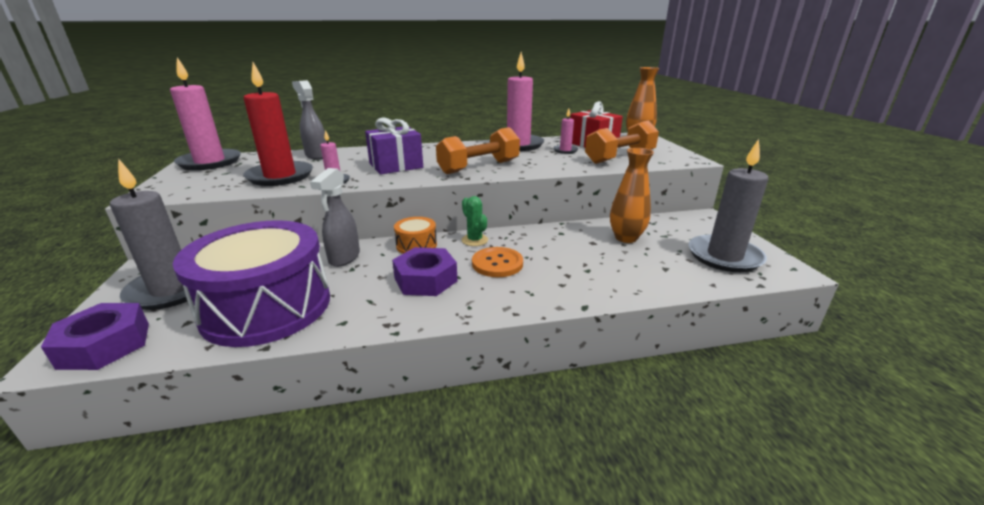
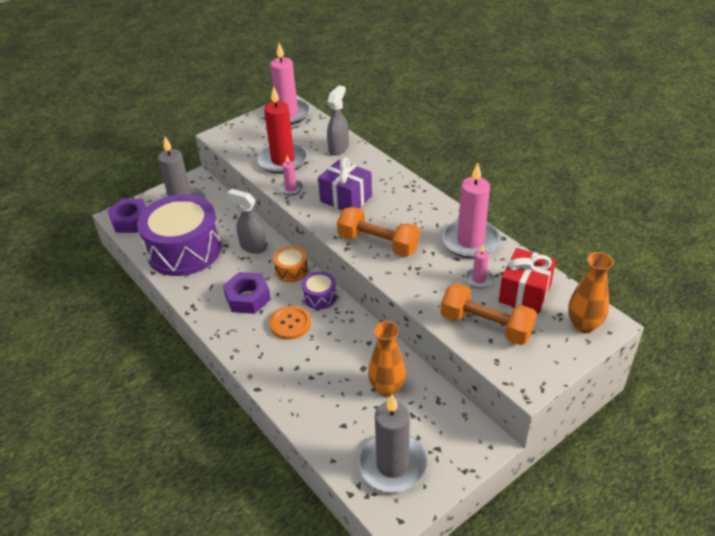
camera: 65 degrees right, 15 degrees up
grey spray bottle [310,168,360,267] -> grey spray bottle turned 45 degrees clockwise [227,189,267,254]
green cactus [461,196,488,246] -> purple drum [301,271,337,309]

